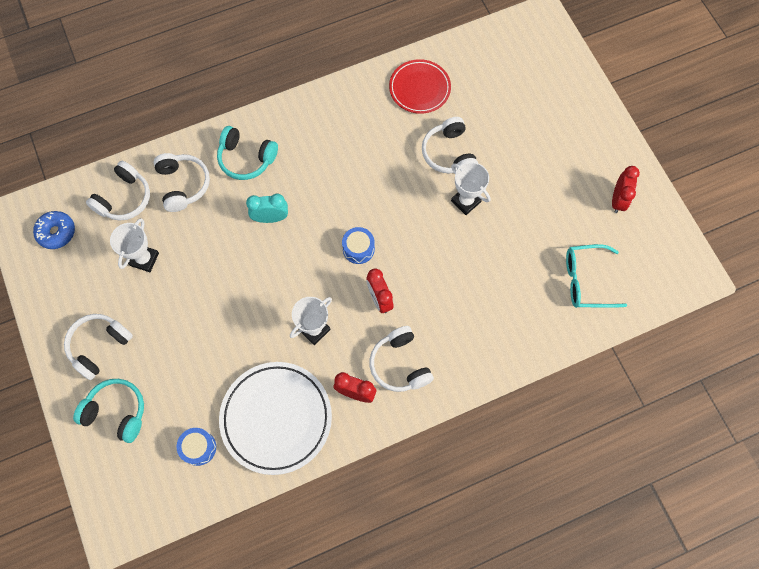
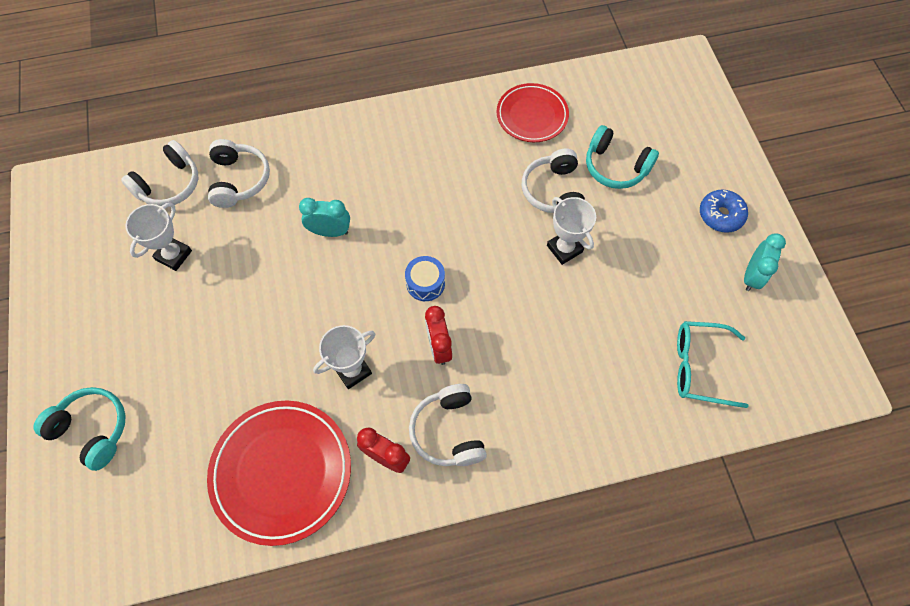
camera: 10 degrees right, 5 degrees down
blue donut [33,211,75,249] -> blue donut moved to [700,189,748,233]
white headphones [64,314,133,380] -> none
blue drum [177,428,216,466] -> none
turquoise headphones [217,126,278,180] -> turquoise headphones moved to [586,125,659,189]
white plate [219,362,332,475] -> red plate [207,401,351,546]
red clock [612,166,640,213] -> turquoise clock [744,234,786,291]

